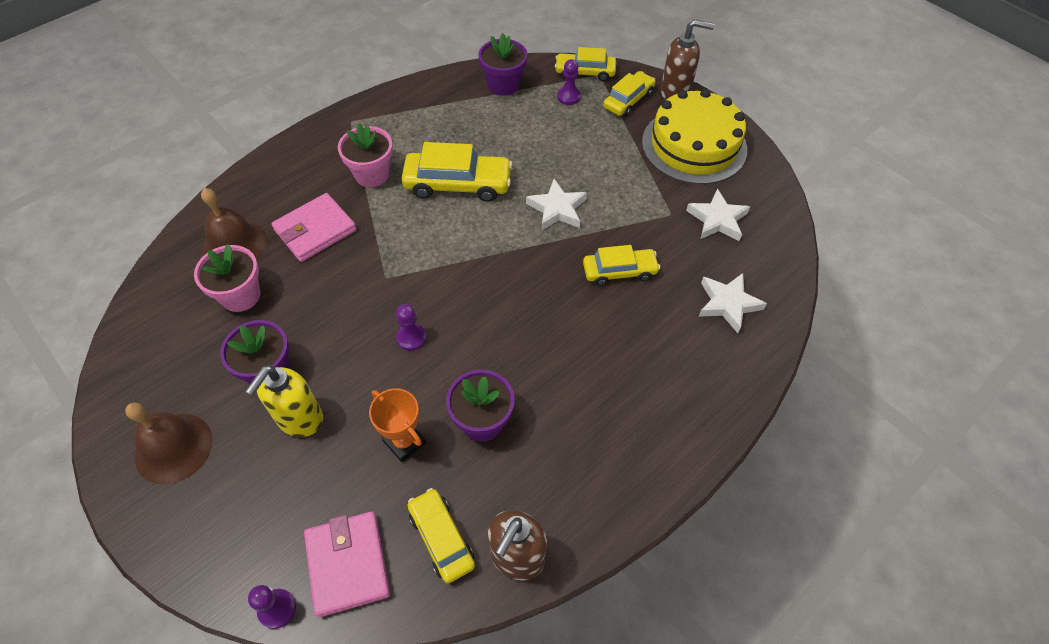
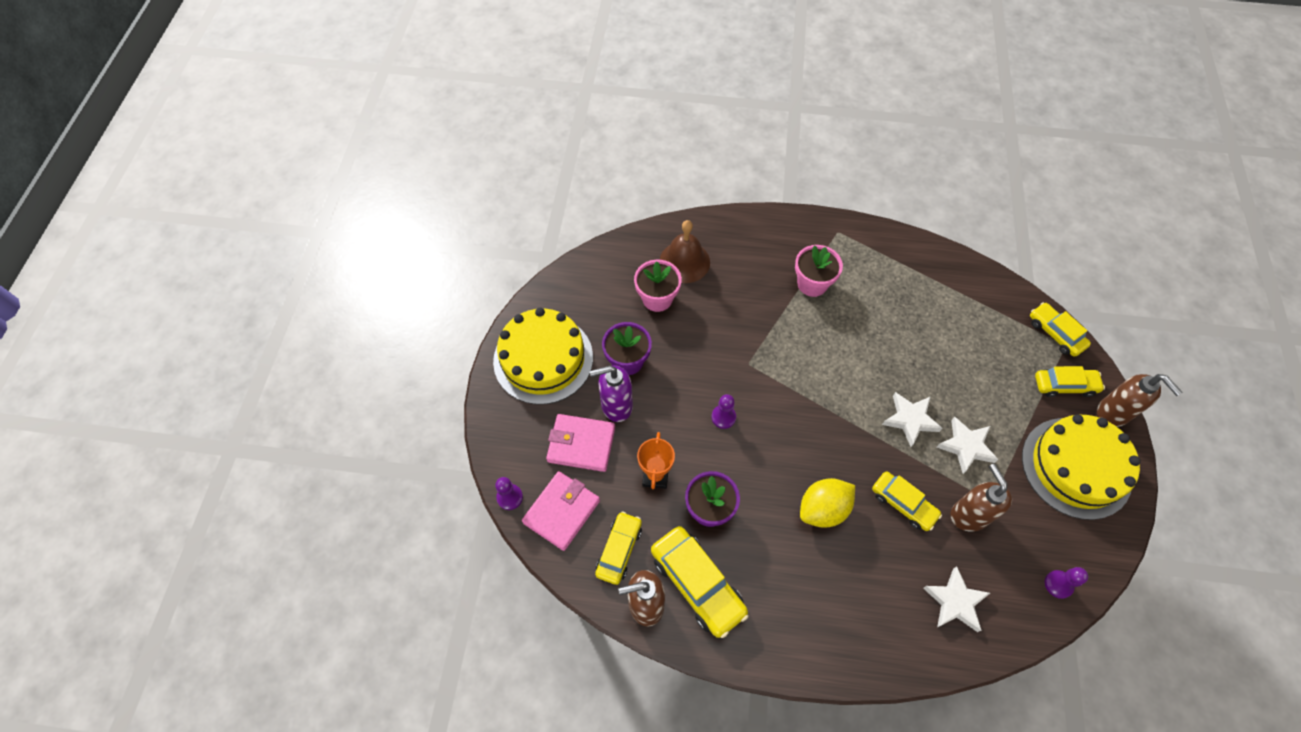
camera: 50 degrees right, 5 degrees up
brown bell [125,402,213,485] -> yellow cake [493,308,593,405]
yellow soap dispenser [245,365,323,437] -> purple soap dispenser [590,365,633,422]
pink wallet [271,193,357,262] -> pink wallet moved to [546,414,615,472]
yellow car [401,142,512,202] -> yellow car moved to [651,526,749,638]
purple flower pot [478,33,527,96] -> none
purple pawn [557,59,581,105] -> purple pawn moved to [1045,567,1088,599]
white star [686,189,750,241] -> white star moved to [937,417,999,474]
none -> yellow lemon [800,478,855,528]
none -> brown soap dispenser [950,464,1012,532]

